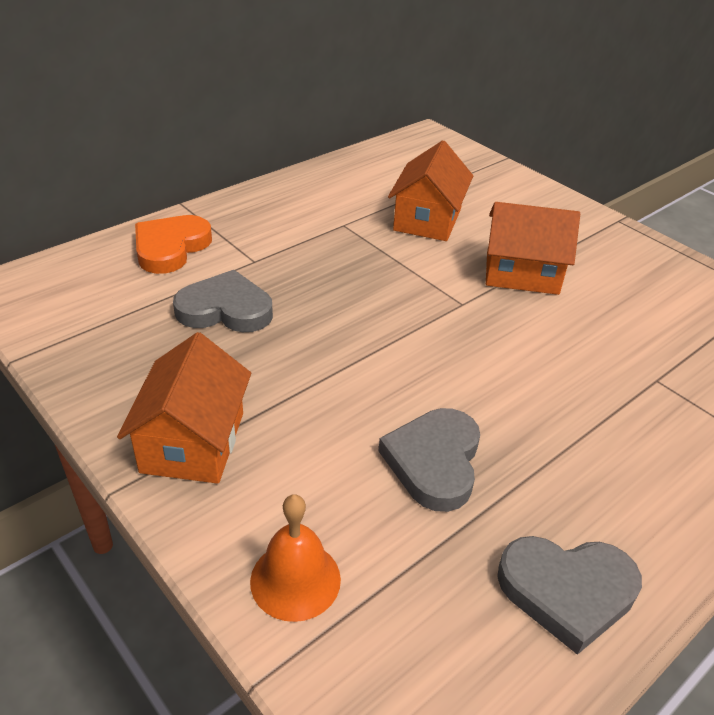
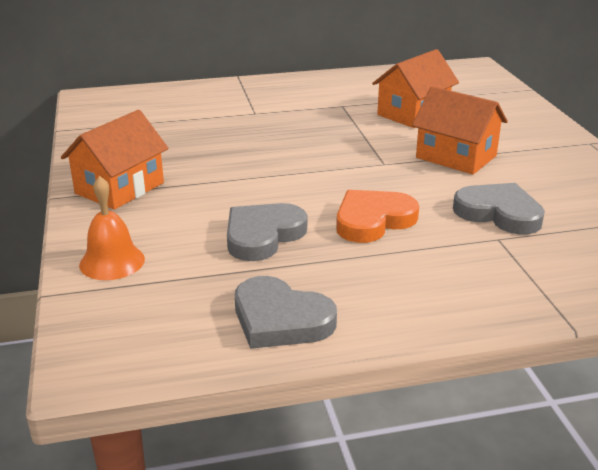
camera: 30 degrees right, 10 degrees down
orange heart [135,215,212,274] -> orange heart moved to [336,190,419,243]
grey heart [173,270,273,332] -> grey heart moved to [453,183,545,235]

